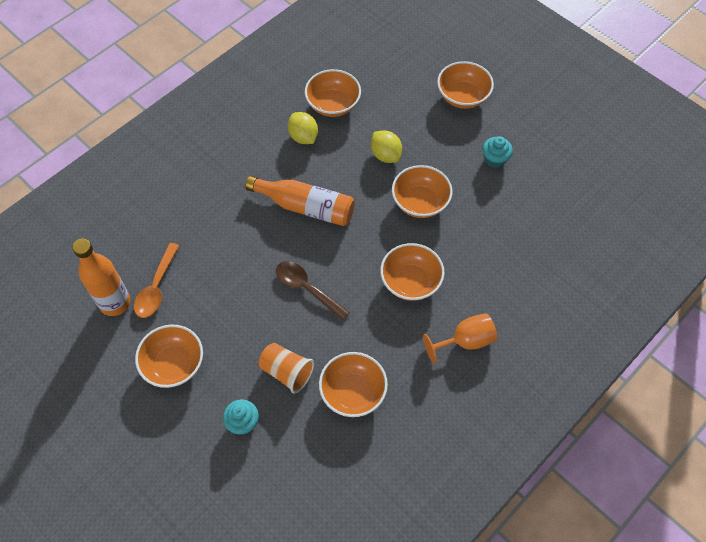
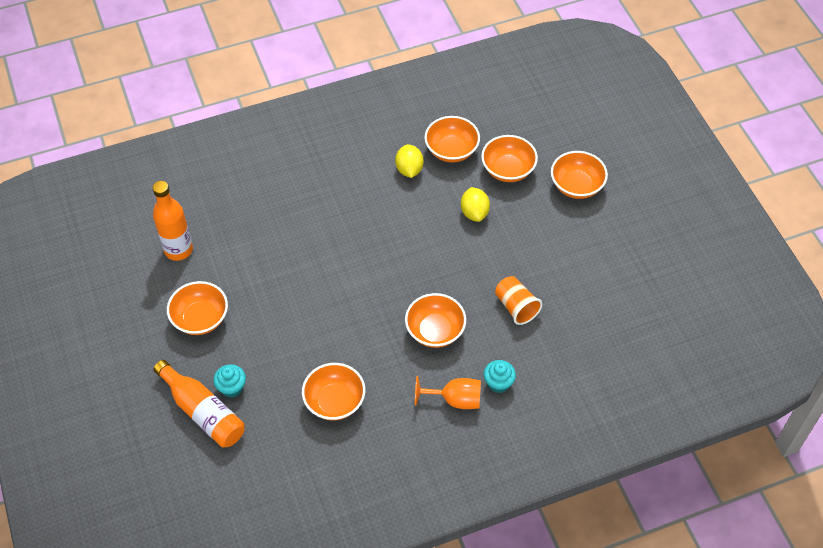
camera: 25 degrees right, 5 degrees down
orange spoon [134,243,179,318] -> none
orange bottle [245,176,355,226] -> orange bottle moved to [153,360,245,448]
orange cup [259,343,314,394] -> orange cup moved to [495,276,543,325]
brown spoon [276,261,349,320] -> none
orange bowl [392,165,452,218] -> orange bowl moved to [481,135,538,182]
turquoise cupcake [482,136,513,168] -> turquoise cupcake moved to [484,360,516,393]

